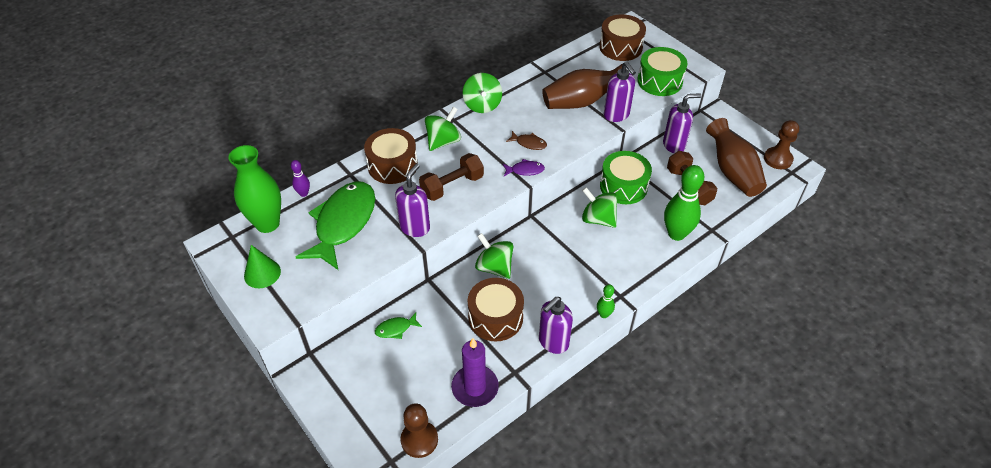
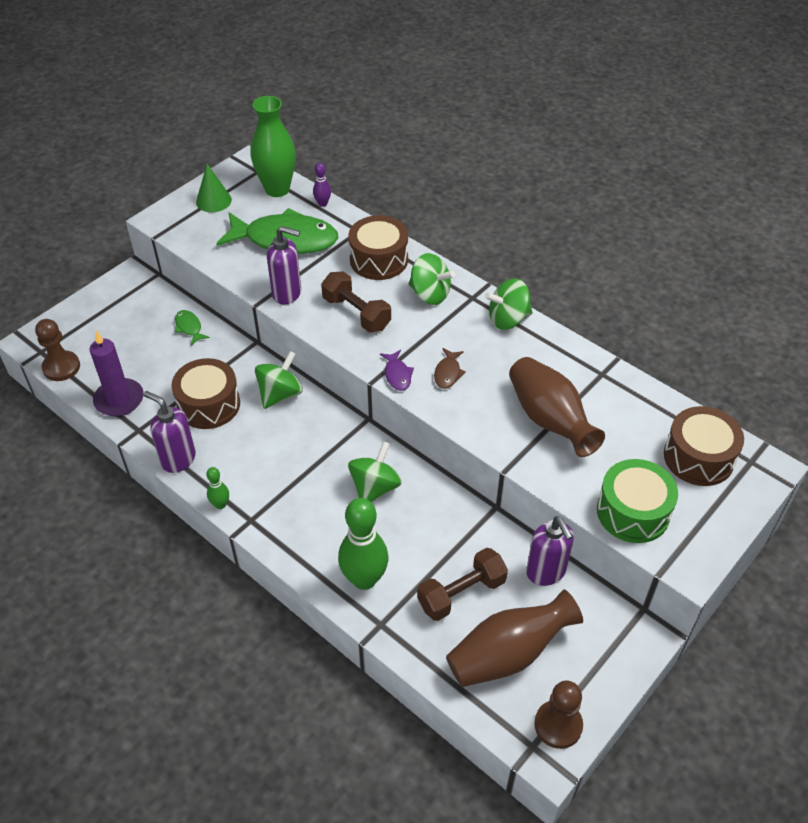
camera: 80 degrees right, 0 degrees up
green drum [600,151,652,204] -> none
purple soap dispenser [604,62,636,122] -> none

